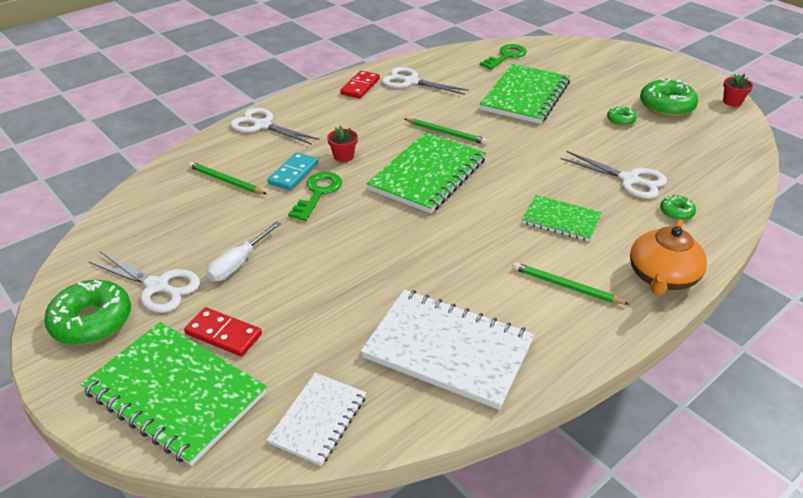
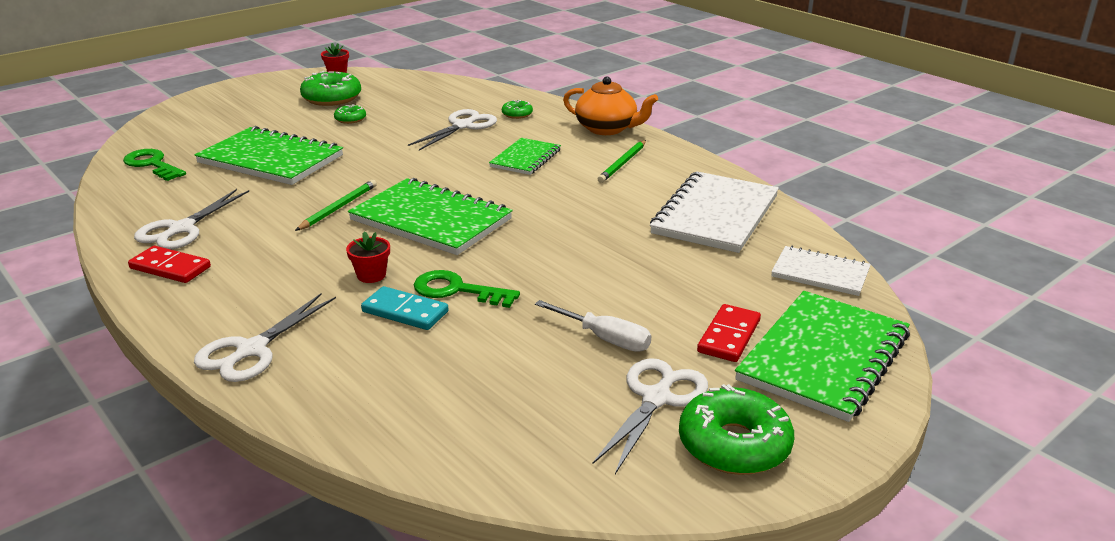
camera: 90 degrees left, 10 degrees down
green pencil [188,162,267,194] -> none

